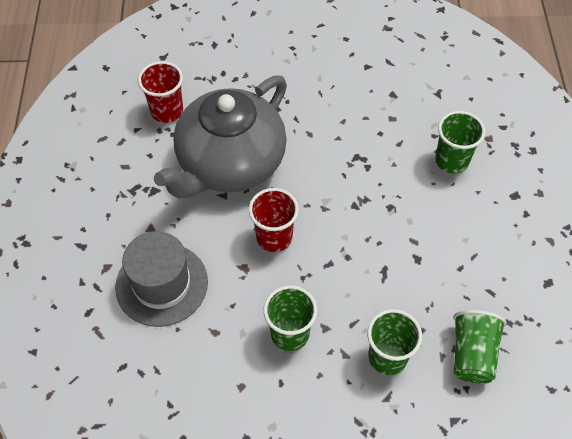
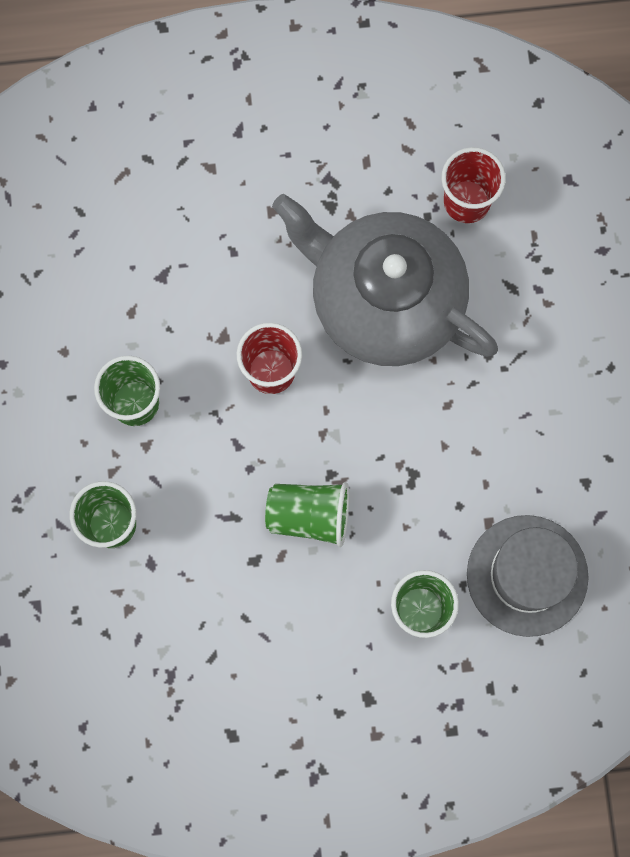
camera: 85 degrees right, 20 degrees up
grey hat [115,231,208,327] -> grey hat moved to [467,515,589,637]
green cup [453,310,506,384] -> green cup moved to [265,482,349,547]

